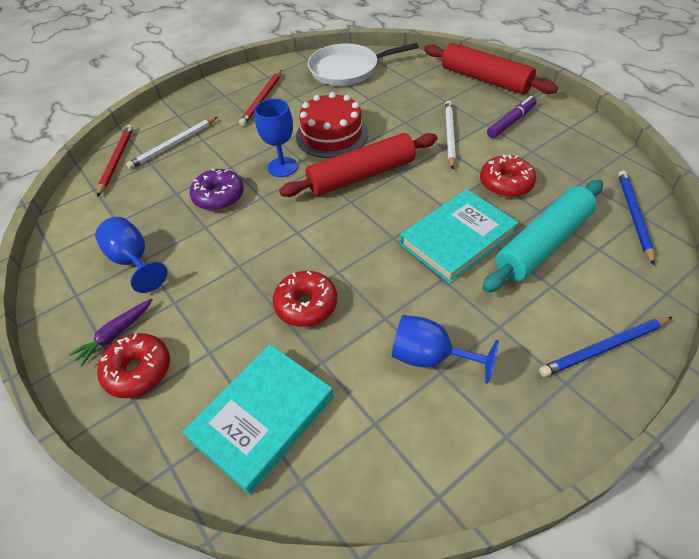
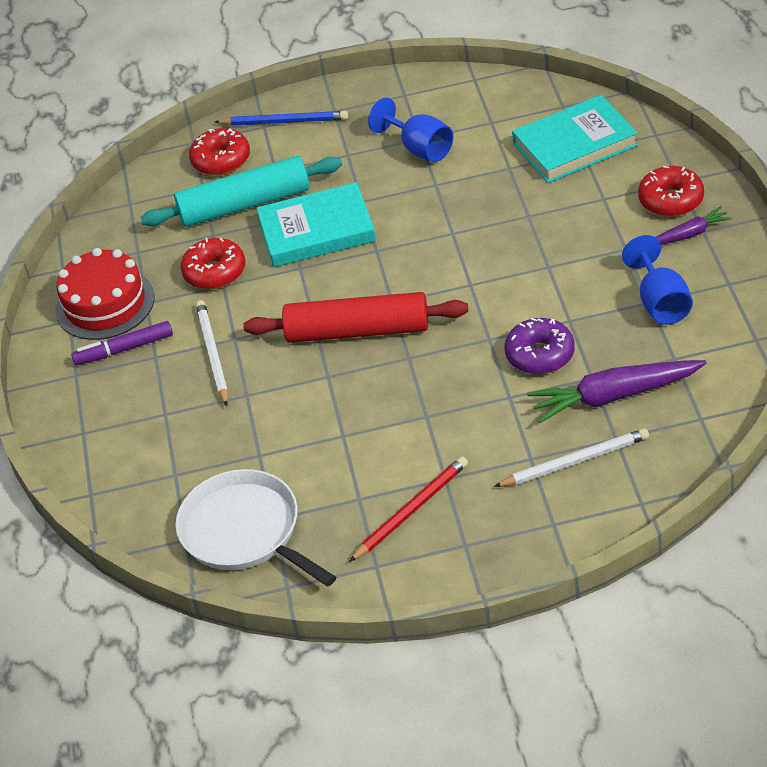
camera: 150 degrees left, 5 degrees down
red pencil [97,125,133,197] -> none
blue goblet [254,99,298,177] -> none
red donut [273,271,337,327] -> red donut moved to [189,128,250,175]
red cake [296,92,368,158] -> red cake moved to [56,248,155,340]
white pan [308,43,419,86] -> white pan turned 150 degrees counterclockwise [176,469,336,587]
red rolling pin [424,43,558,94] -> none
white pencil [445,100,456,170] -> white pencil turned 135 degrees clockwise [196,300,228,406]
blue pencil [618,170,655,265] -> none
none -> purple carrot [527,360,707,423]

